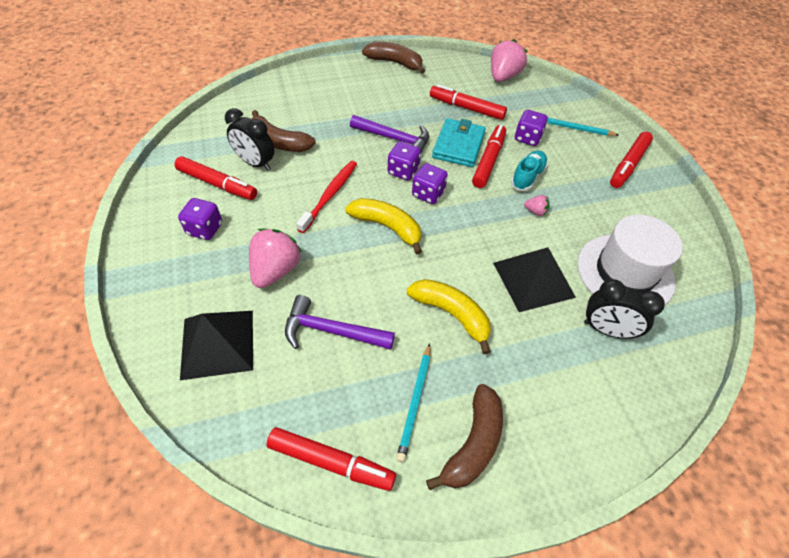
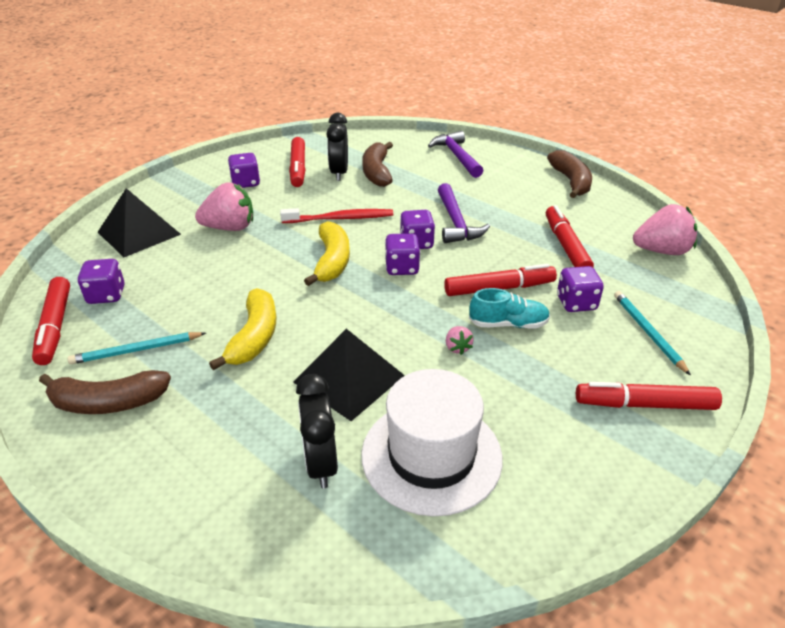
camera: 60 degrees right, 15 degrees down
purple hammer [285,295,395,350] -> purple hammer moved to [428,131,483,178]
turquoise wallet [432,118,486,167] -> none
none -> purple dice [77,259,125,304]

